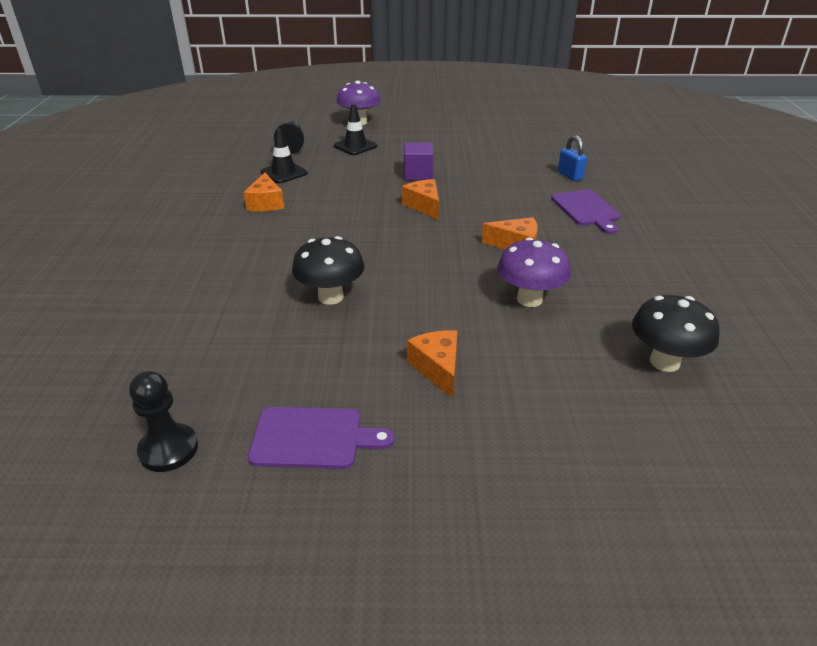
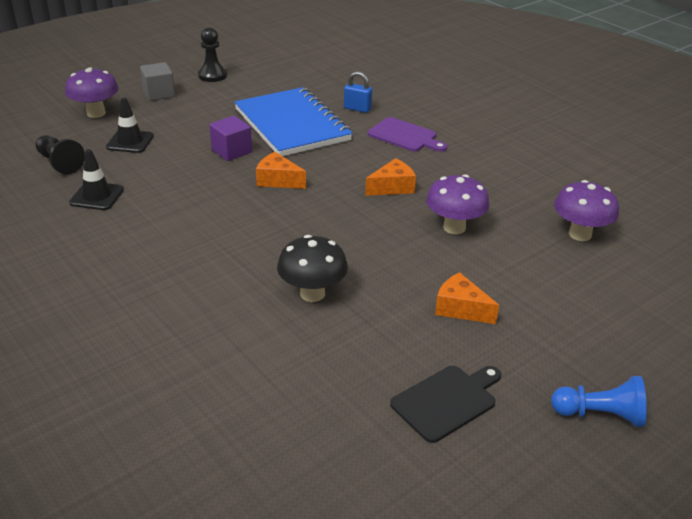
camera: 40 degrees left, 0 degrees up
black pawn [129,371,198,472] -> black pawn moved to [198,27,227,82]
orange cheese [244,172,284,211] -> none
purple cutting board [248,407,394,469] -> black cutting board [390,366,501,443]
black mushroom [632,295,719,372] -> purple mushroom [554,180,619,241]
none -> grey cube [140,62,175,101]
none -> blue notebook [234,87,353,156]
none -> blue pawn [551,376,647,427]

